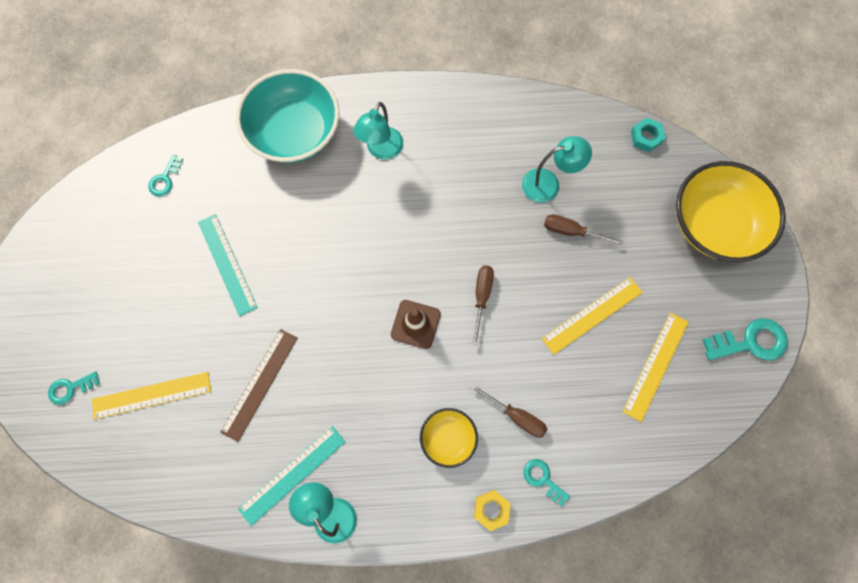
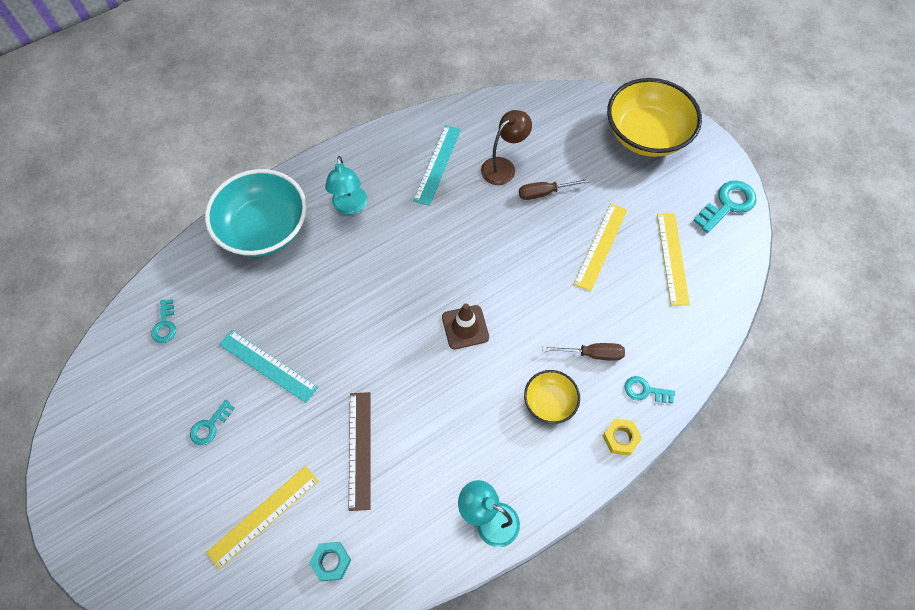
camera: 30 degrees left, 10 degrees down
turquoise key [48,371,100,405] -> turquoise key moved to [190,400,235,445]
turquoise ruler [238,426,345,526] -> turquoise ruler moved to [413,125,461,206]
brown screwdriver [472,265,494,346] -> none
turquoise lamp [522,136,592,203] -> brown lamp [481,110,532,185]
turquoise nut [631,118,665,152] -> turquoise nut moved to [309,542,351,581]

